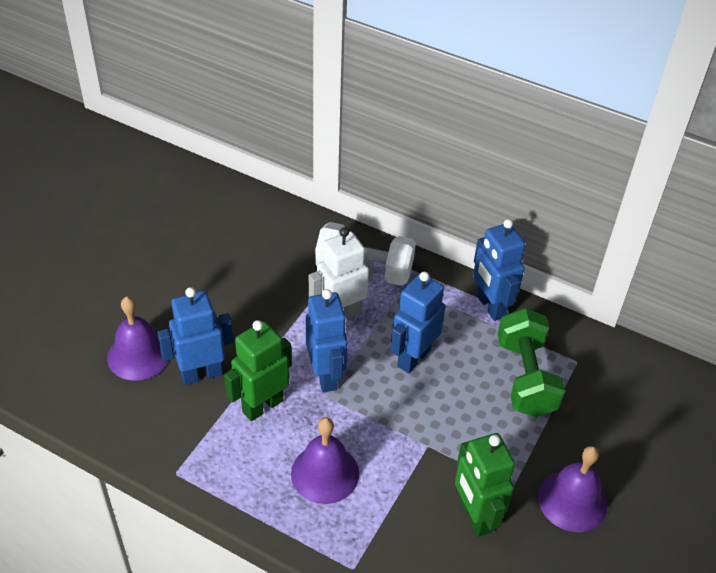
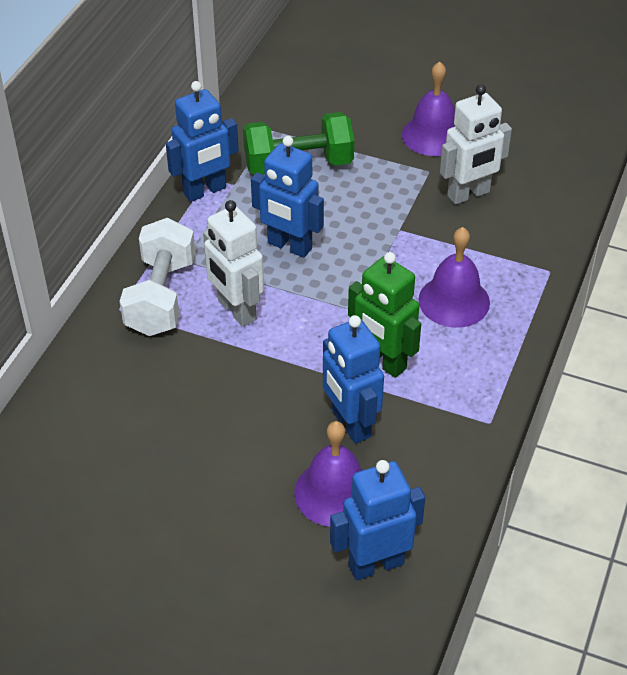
camera: 95 degrees left, 0 degrees up
blue robot [306,289,348,392] -> blue robot moved to [330,460,425,581]
green robot [455,433,515,537] -> white robot [440,84,512,205]

